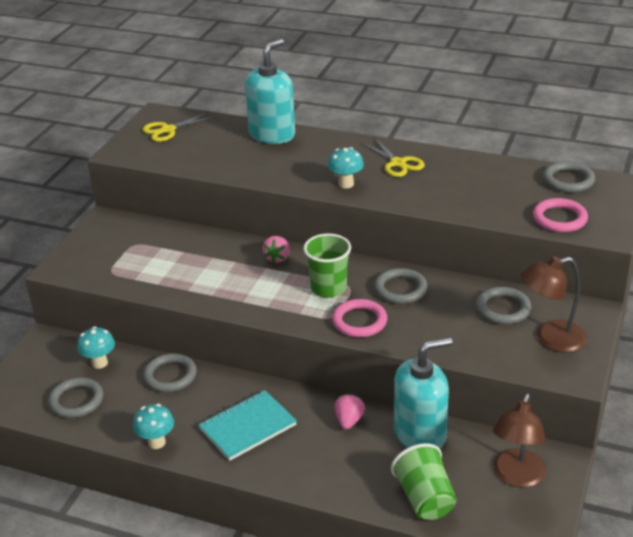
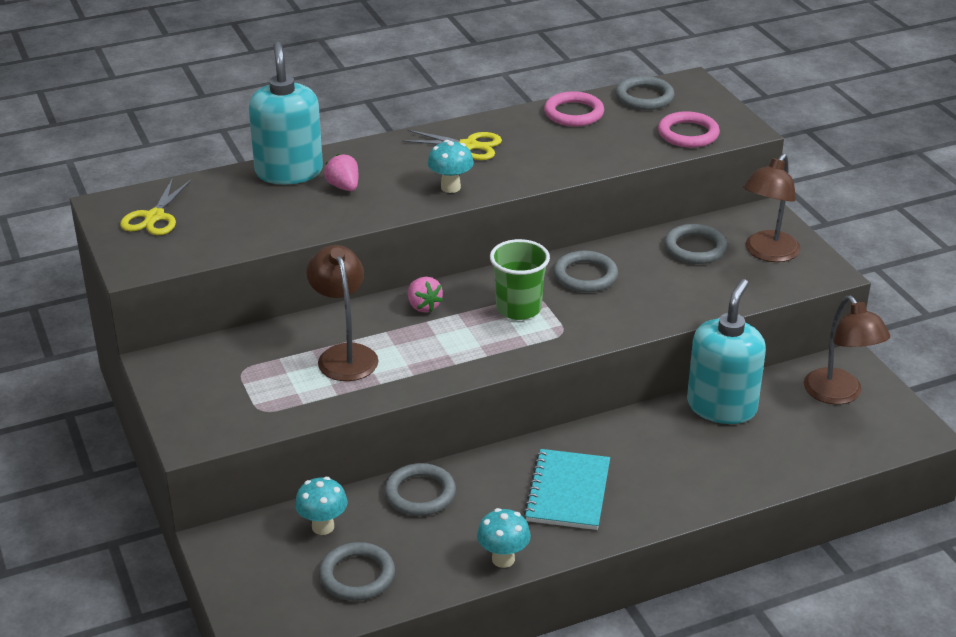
camera: 45 degrees left, 0 degrees up
pink ring [332,299,387,337] -> pink ring moved to [544,91,604,126]
pink strawberry [335,394,365,430] -> pink strawberry moved to [324,154,358,191]
green cup [391,443,457,520] -> none
none -> brown lamp [306,245,379,381]

